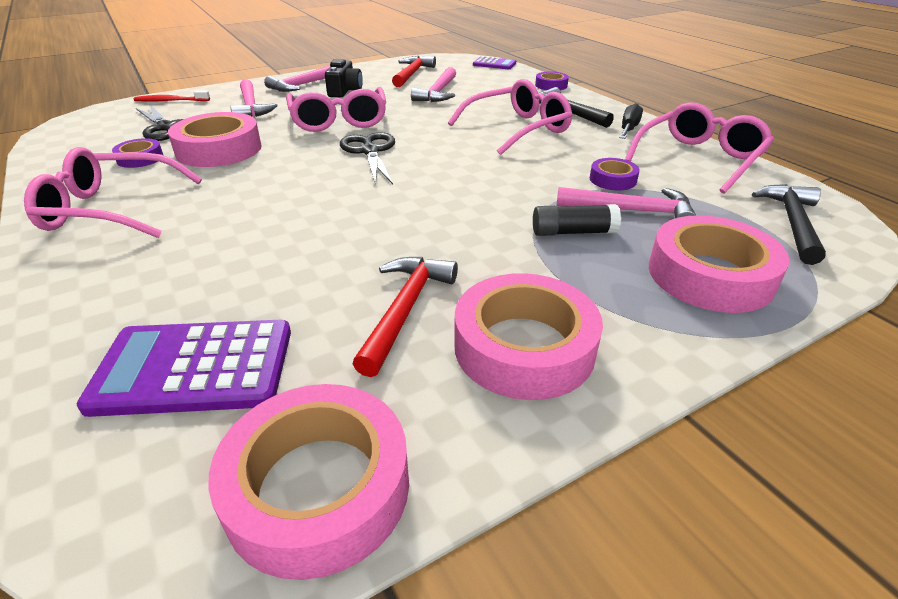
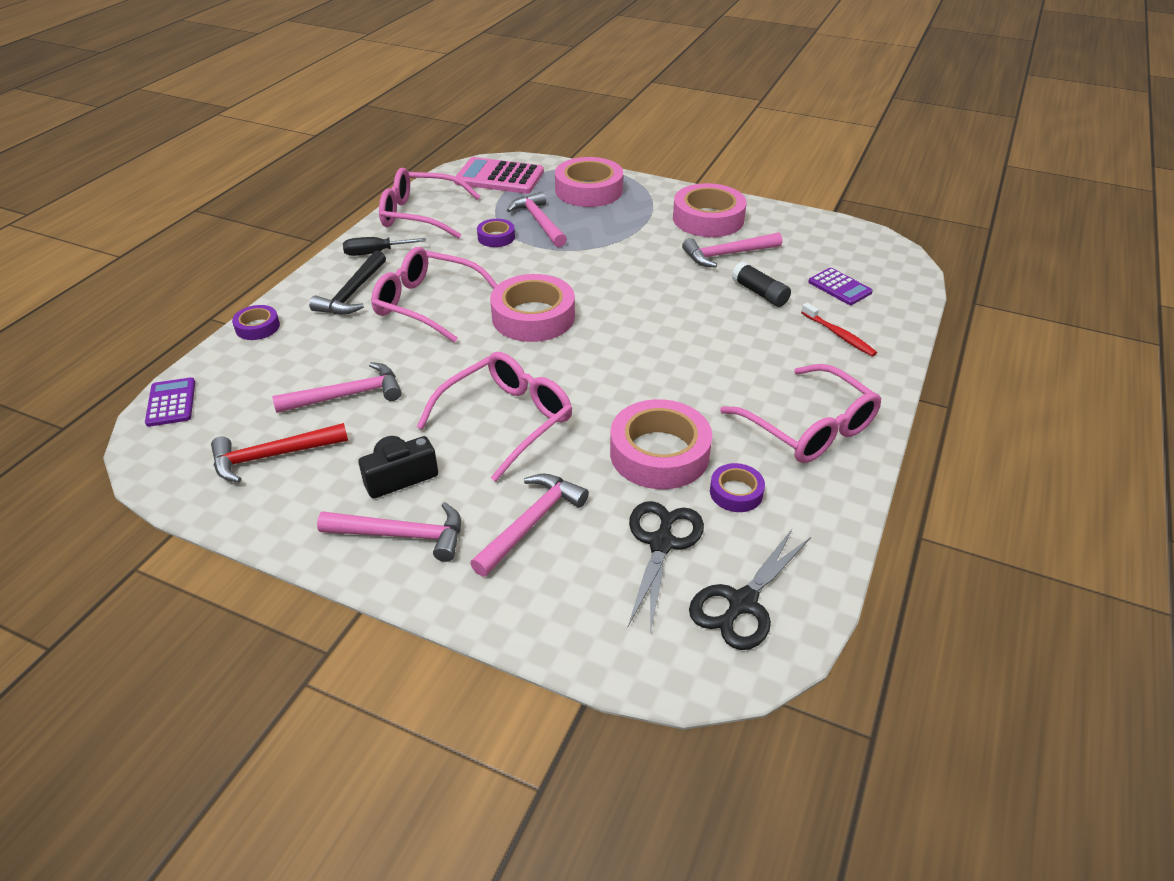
camera: 125 degrees left, 5 degrees up
purple calculator [77,320,291,417] -> purple calculator [808,268,873,305], size x0.57
red toothbrush [134,90,210,102] -> red toothbrush moved to [801,302,877,356]
pink tape [208,384,409,580] -> pink tape moved to [490,274,575,342]
black scissors [340,132,395,185] -> black scissors moved to [689,529,811,650]
red hammer [353,257,458,377] -> pink hammer [682,232,782,268]
black glue stick [533,204,621,236] -> black glue stick moved to [732,262,791,307]
black hammer [752,184,826,265] -> pink calculator [454,157,544,194]

